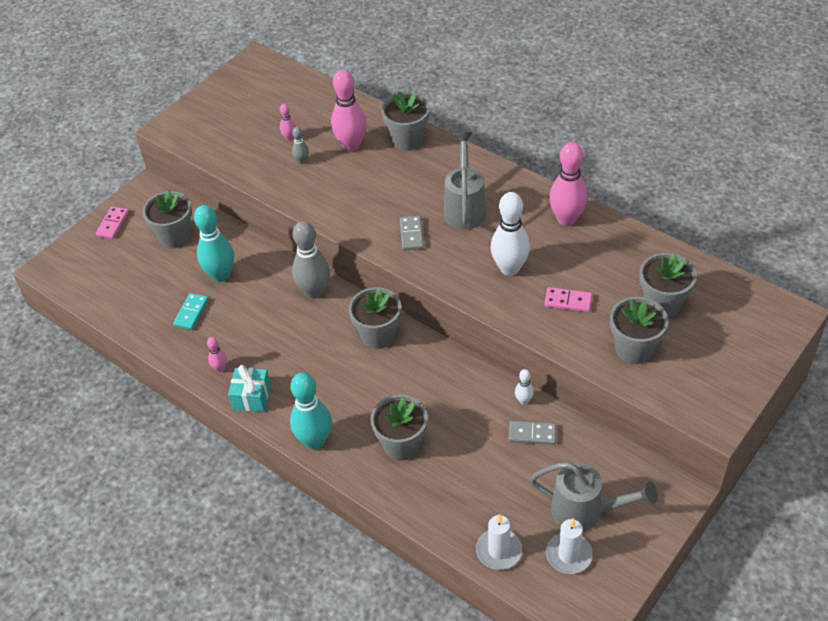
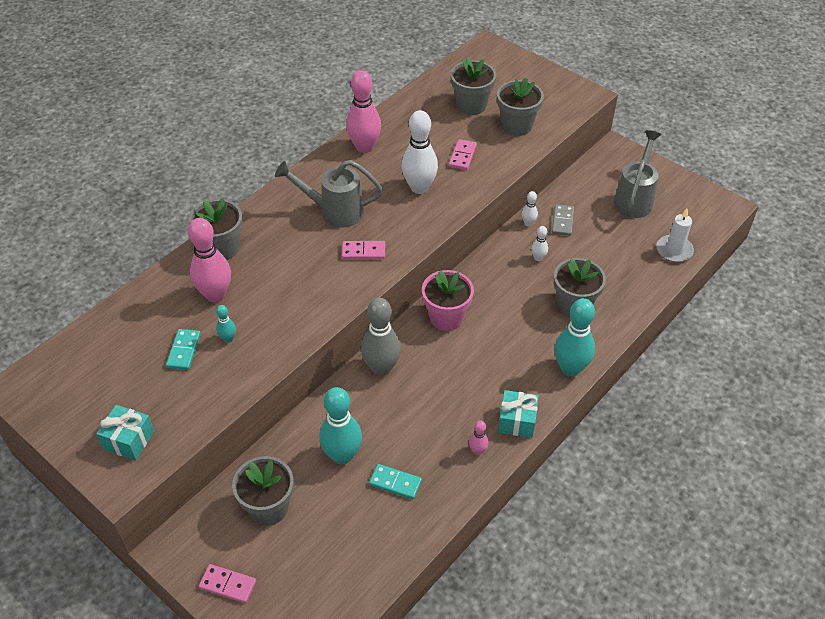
camera: 90 degrees left, 0 degrees up
pink bowling pin [280,104,296,141] -> turquoise domino [166,329,201,370]
grey bowling pin [292,127,309,164] -> turquoise bowling pin [216,305,236,343]
grey flower pot [348,287,401,349] -> pink flower pot [422,270,474,331]
grey domino [400,216,424,251] -> pink domino [342,241,385,259]
white candle [546,518,593,574] -> none
none -> turquoise gift [96,405,154,461]
none -> white bowling pin [531,226,548,261]

